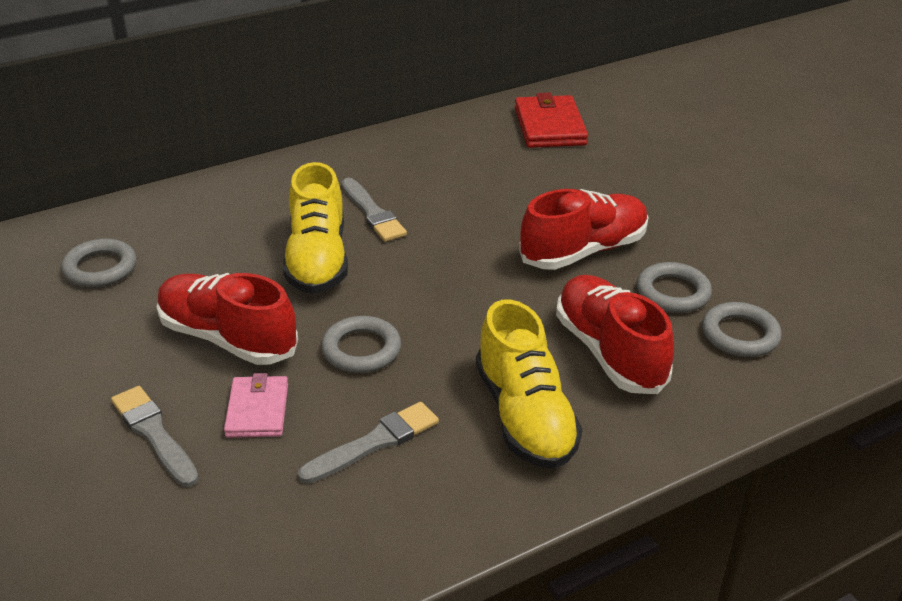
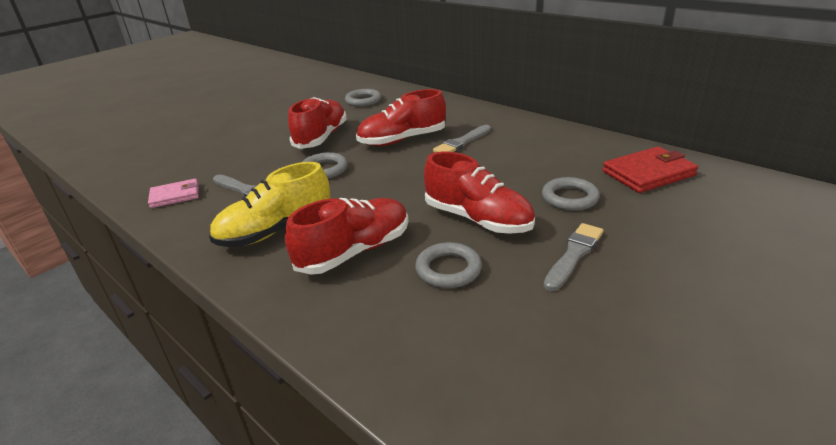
camera: 75 degrees right, 5 degrees down
grey brush [111,386,199,487] -> grey brush moved to [544,223,604,291]
pink wallet [224,373,288,438] -> pink wallet moved to [148,179,199,208]
yellow shoe [283,162,348,294] -> red shoe [356,89,446,146]
grey ring [702,302,782,357] -> grey ring moved to [542,177,600,211]

